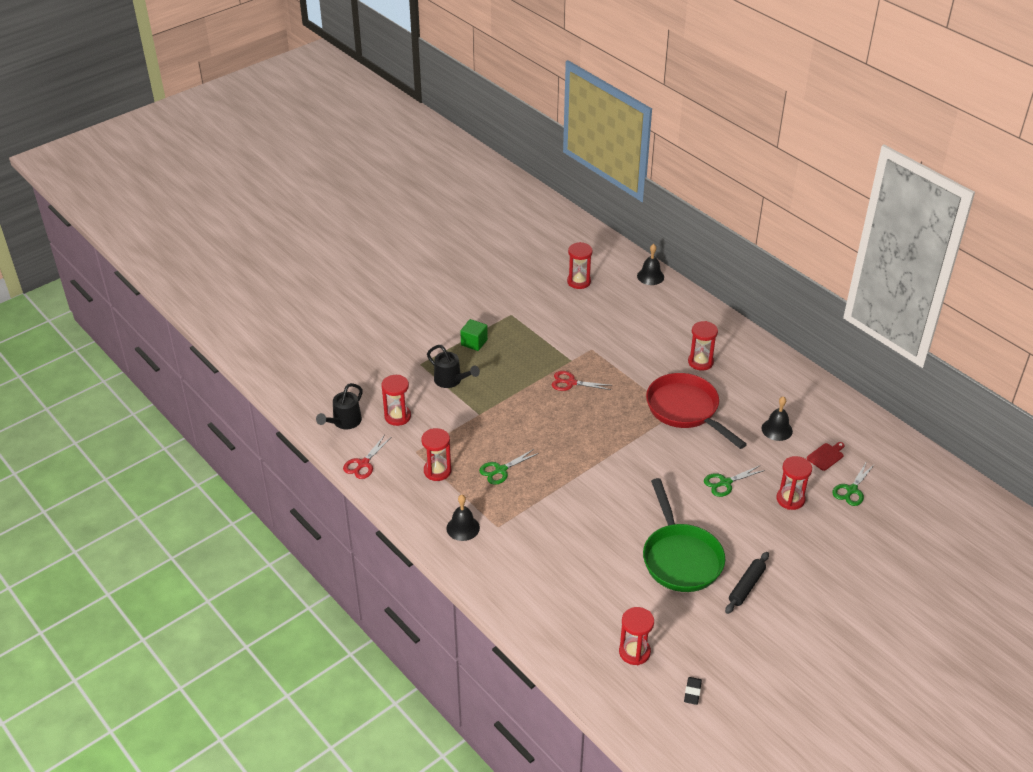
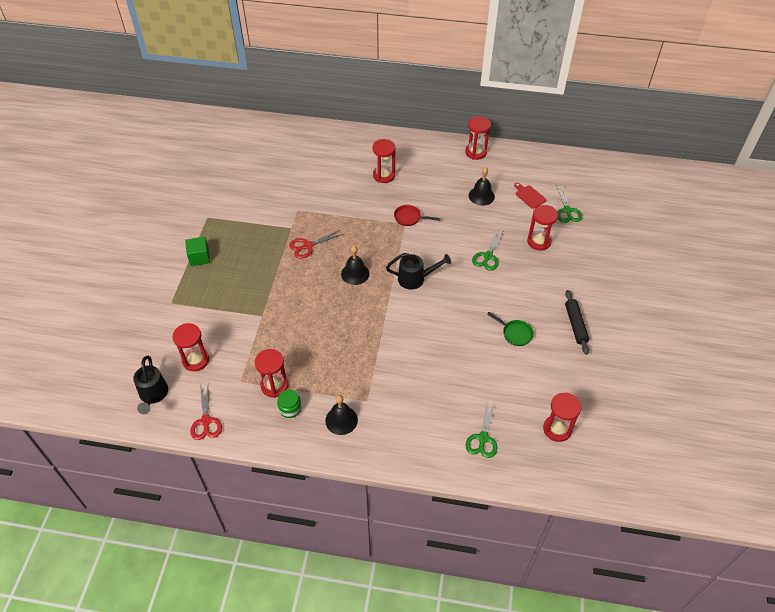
camera: 40 degrees left, 10 degrees up
black watering can [427,345,480,388] -> black watering can moved to [386,253,451,290]
green scissors [479,449,539,485] -> green scissors moved to [466,400,497,458]
red hourglass [567,242,593,289] -> red hourglass moved to [465,116,491,160]
black bell [637,244,664,285] -> black bell moved to [341,246,369,285]
green pan [643,478,725,592] -> green pan [487,312,534,346], size x0.42
red pan [646,373,747,449] -> red pan [394,205,440,226], size x0.42
black eraser [684,677,702,705] -> none
red cutting board [807,442,845,471] -> red cutting board turned 45 degrees counterclockwise [514,183,546,209]
none -> green jar [277,389,301,418]

